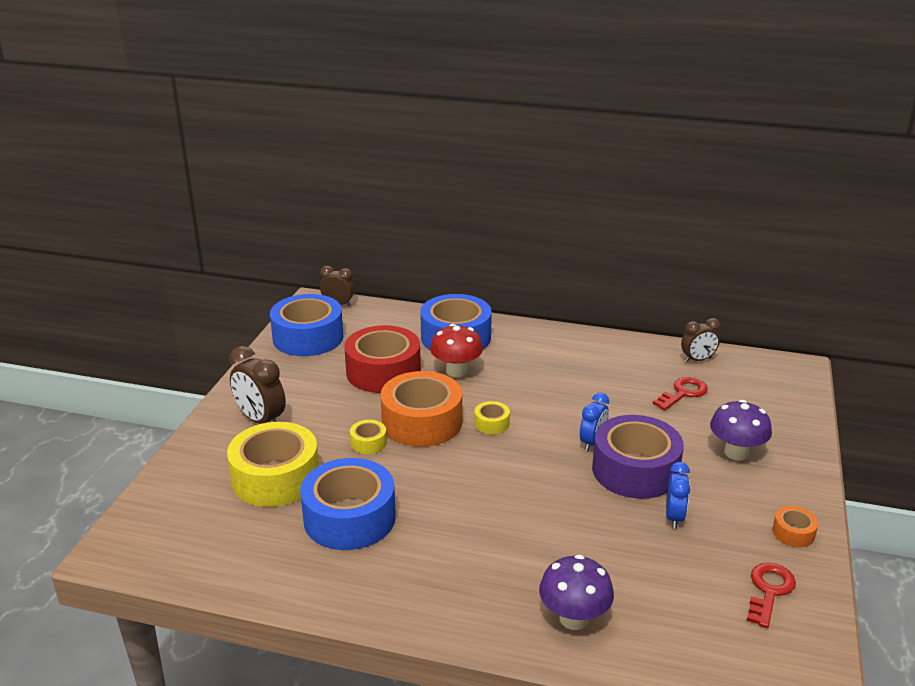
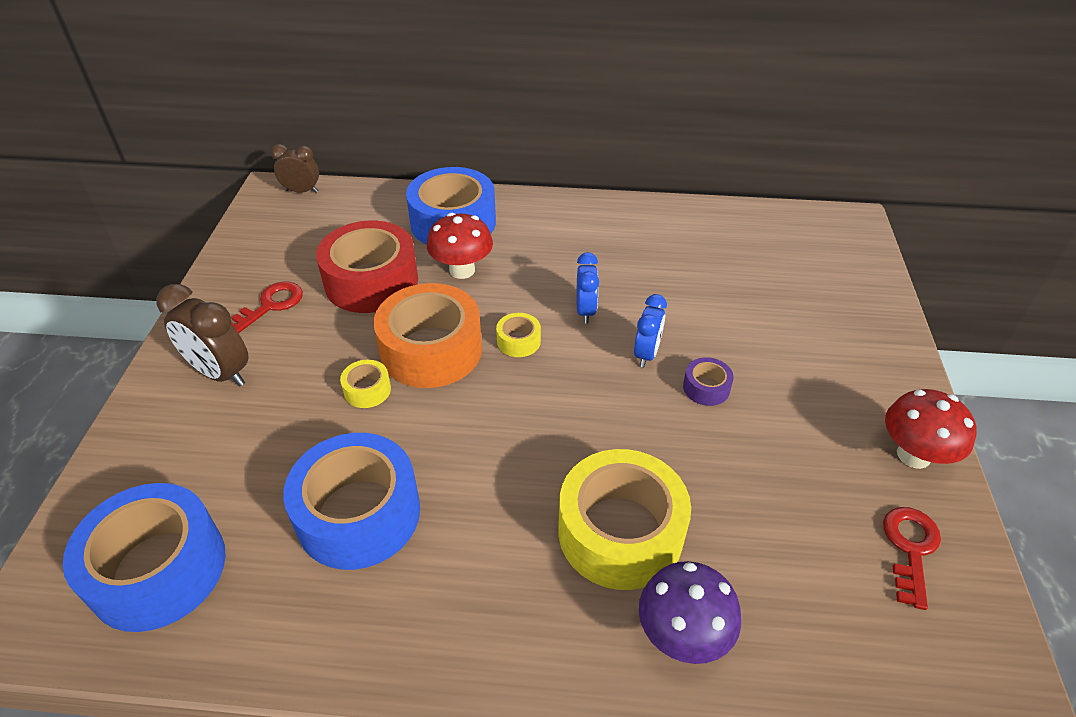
camera: 10 degrees left, 15 degrees up
yellow tape [227,422,319,507] -> yellow tape moved to [558,449,691,590]
blue tape [270,294,344,356] -> blue tape moved to [63,483,226,632]
purple tape [592,415,684,499] -> purple tape [683,357,734,406], size x0.44
red key [653,377,708,411] -> red key moved to [231,281,303,333]
blue clock [666,462,690,529] -> blue clock moved to [577,252,599,323]
brown clock [681,318,720,363] -> none
purple mushroom [710,400,772,460] -> none
orange tape [772,506,818,547] -> red mushroom [885,389,977,469]

